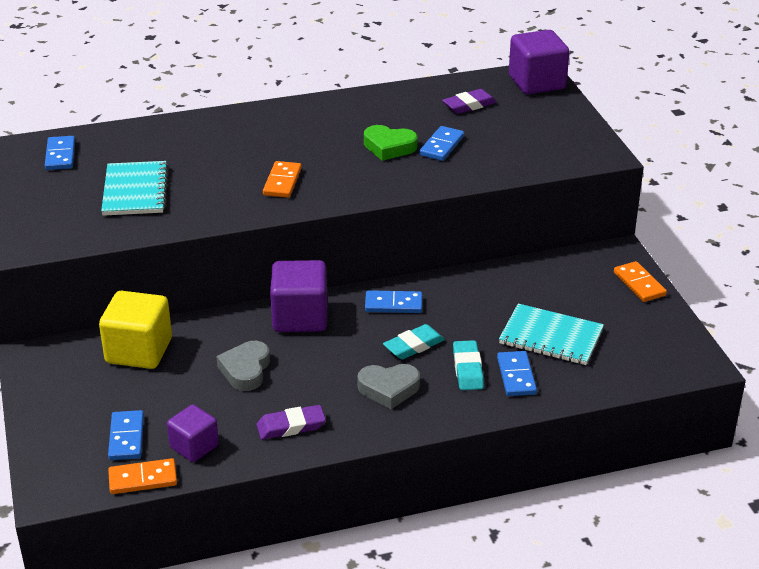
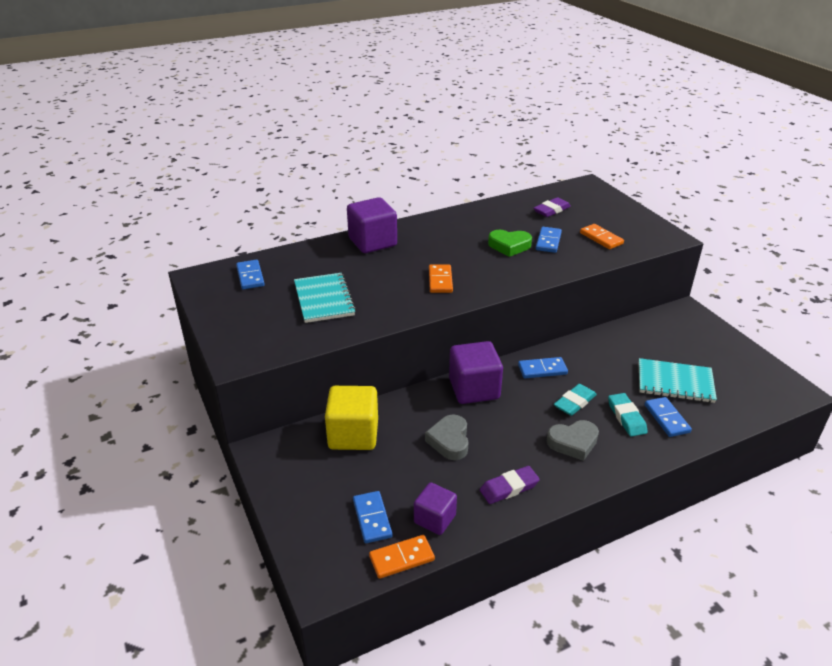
camera: 10 degrees left, 0 degrees up
purple cube [509,30,569,94] -> purple cube moved to [347,197,397,253]
orange domino [614,261,667,302] -> orange domino moved to [580,224,624,249]

